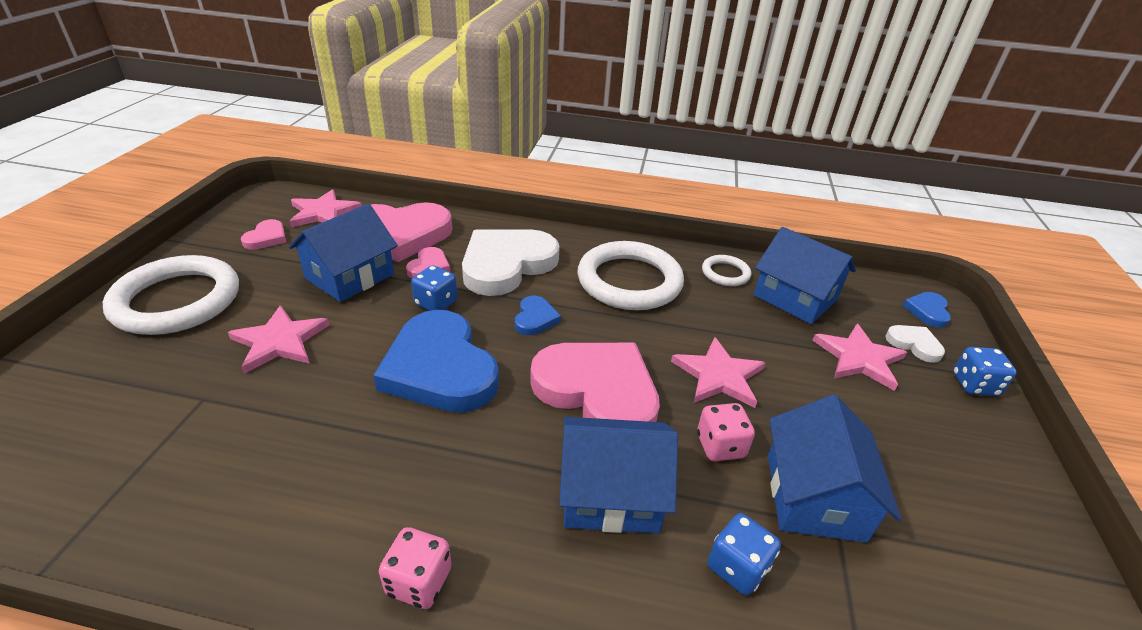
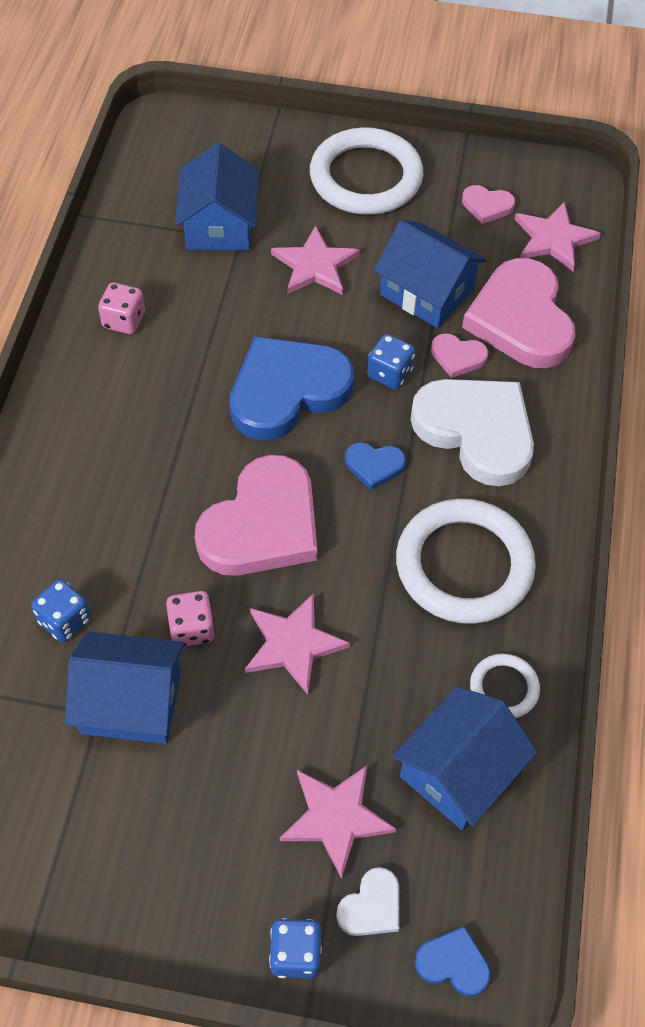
camera: 90 degrees right, 20 degrees up
pink dice [379,527,452,609] -> pink dice moved to [98,282,145,334]
blue house [559,417,678,533] -> blue house moved to [175,143,259,251]

